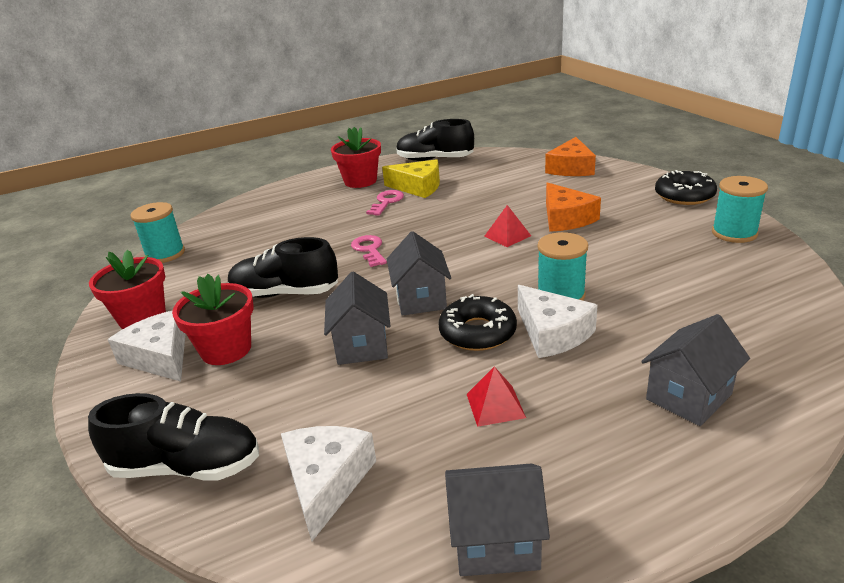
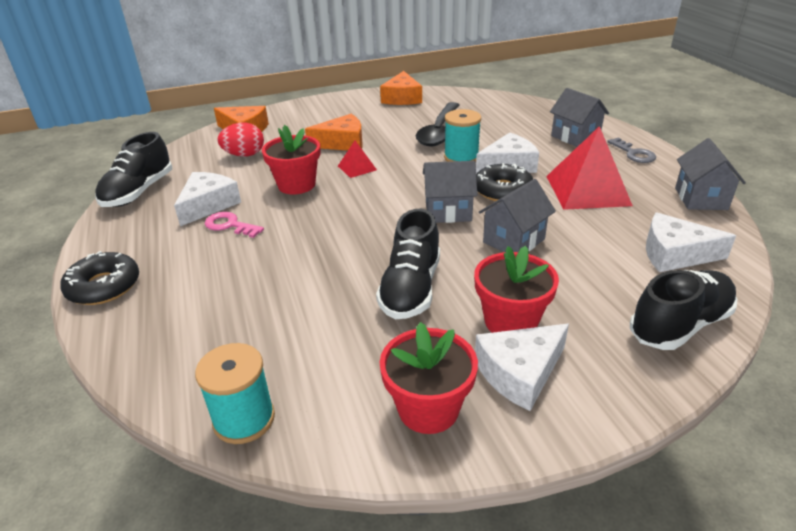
camera: 85 degrees left, 5 degrees up
black shoe [88,393,259,480] -> black shoe turned 45 degrees clockwise [630,270,738,350]
grey house [324,272,390,365] -> grey house turned 45 degrees counterclockwise [479,179,556,252]
red flower pot [331,127,381,188] -> red flower pot moved to [262,125,320,194]
pink key [351,235,387,267] -> none
yellow cheese [382,159,440,198] -> white cheese [174,172,241,226]
red pyramid [466,366,526,427] -> red pyramid [546,126,633,210], size x2.07
black donut [655,170,717,205] -> black donut moved to [60,251,139,305]
turquoise spool [712,176,768,243] -> orange cheese [380,71,422,105]
none -> red egg [217,123,264,157]
none -> black spoon [416,102,460,146]
none -> grey key [607,137,656,163]

